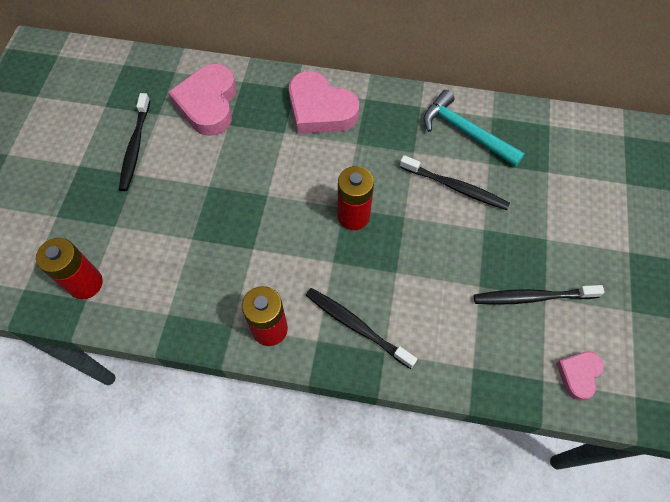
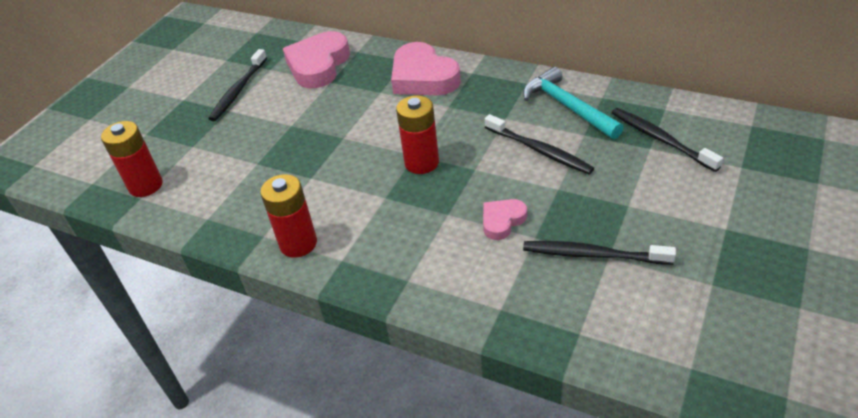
camera: 20 degrees right, 20 degrees down
black toothbrush [306,288,417,369] -> black toothbrush moved to [612,108,723,172]
pink heart [556,351,604,401] -> pink heart moved to [483,199,527,240]

